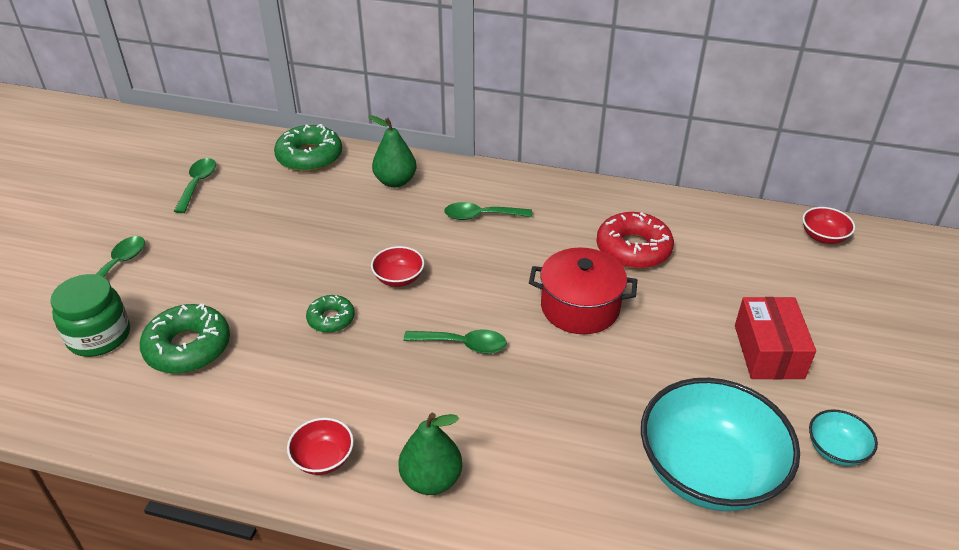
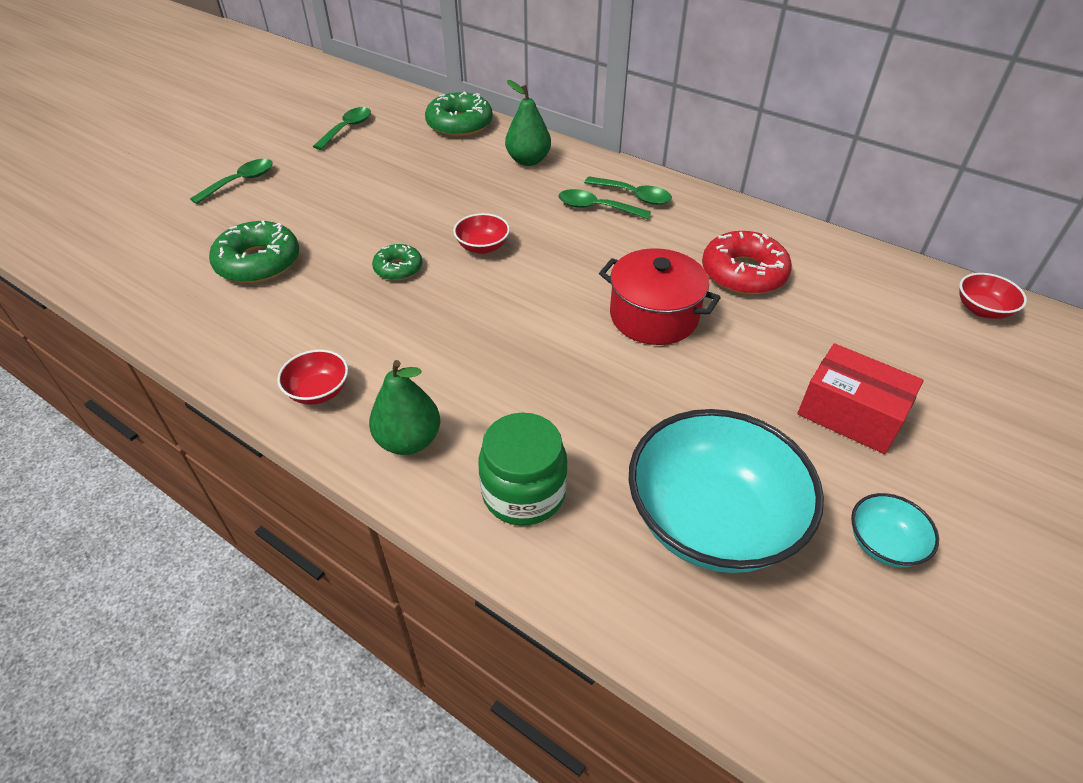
camera: 20 degrees right, 5 degrees up
green jar [50,274,130,357] -> green jar moved to [479,413,568,526]
green spoon [404,329,507,354] -> green spoon moved to [584,176,672,205]
red box [735,297,816,380] -> red box turned 75 degrees counterclockwise [798,343,924,454]

